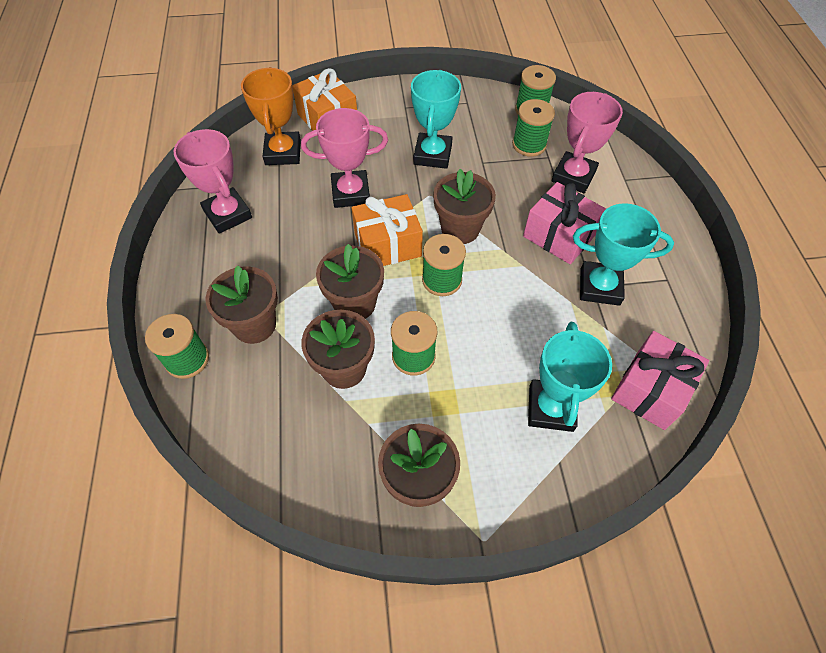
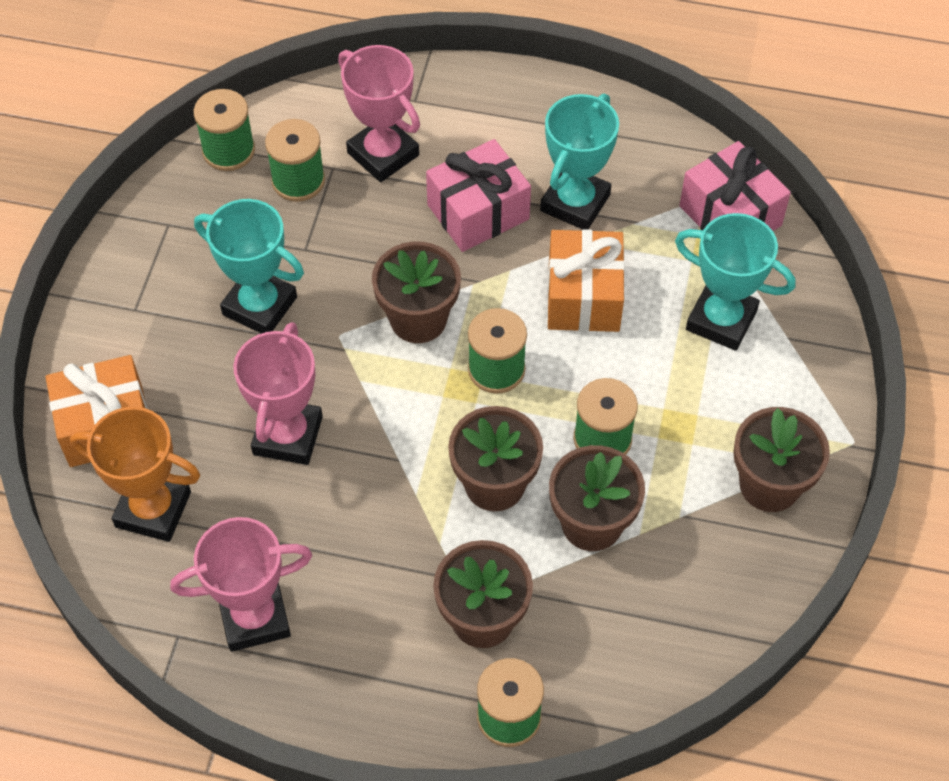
camera: 70 degrees left, 0 degrees up
orange gift [352,194,423,266] -> orange gift moved to [547,229,625,332]

